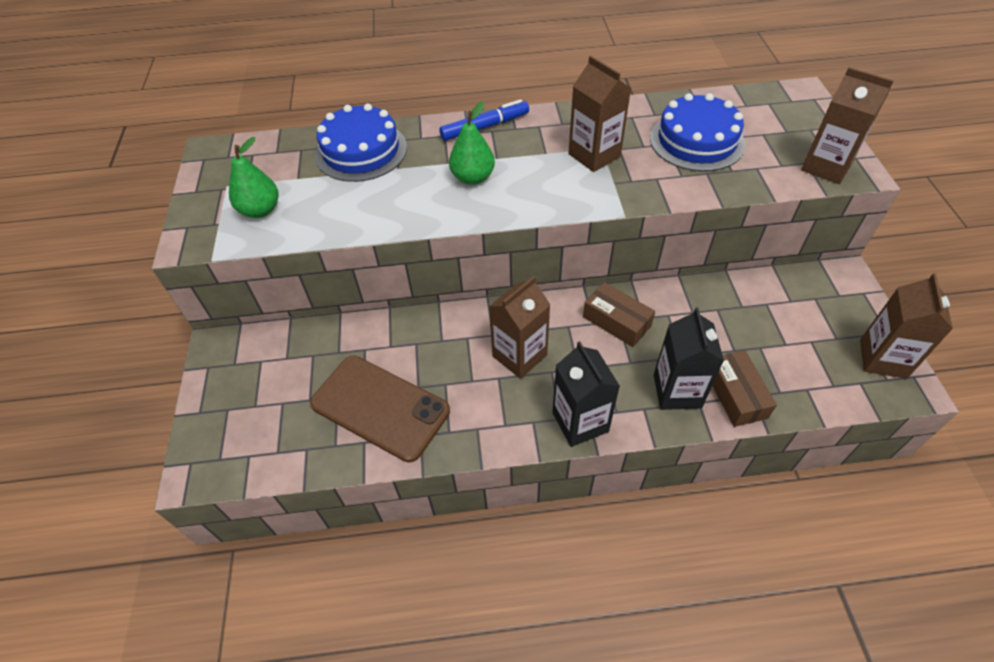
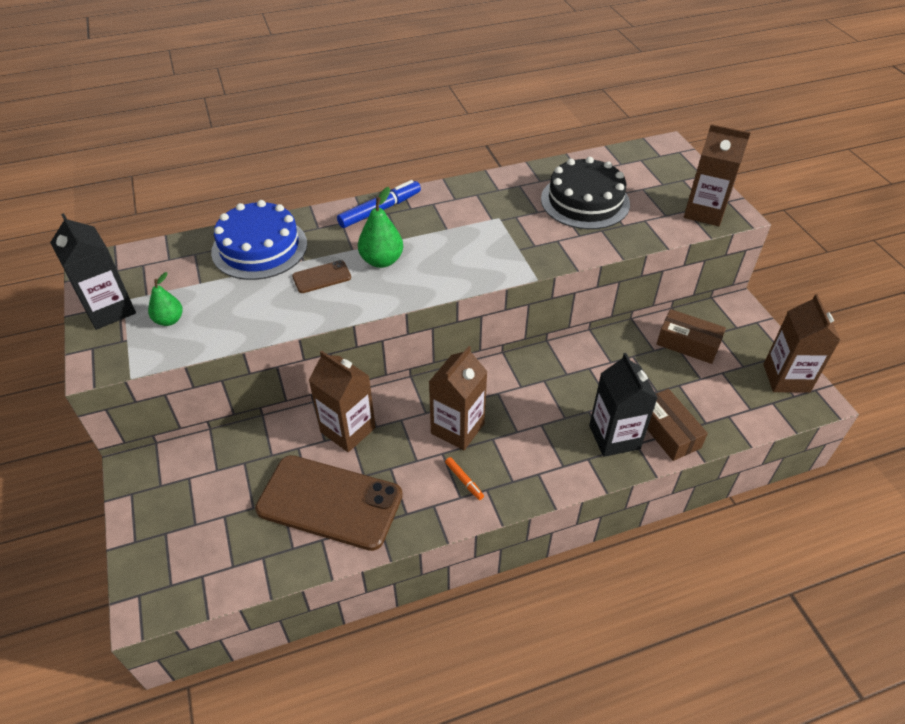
camera: 15 degrees left, 5 degrees down
green pear [229,137,279,218] -> green pear [148,272,183,326], size x0.67
black carton [552,341,620,447] -> black carton moved to [50,213,136,330]
brown carton [568,56,631,172] -> brown carton moved to [308,350,376,452]
brown box [583,282,655,347] -> brown box moved to [657,309,726,364]
blue cake [650,93,745,172] -> black cake [541,157,630,229]
none -> brown phone [292,260,351,293]
none -> orange marker [445,457,484,500]

